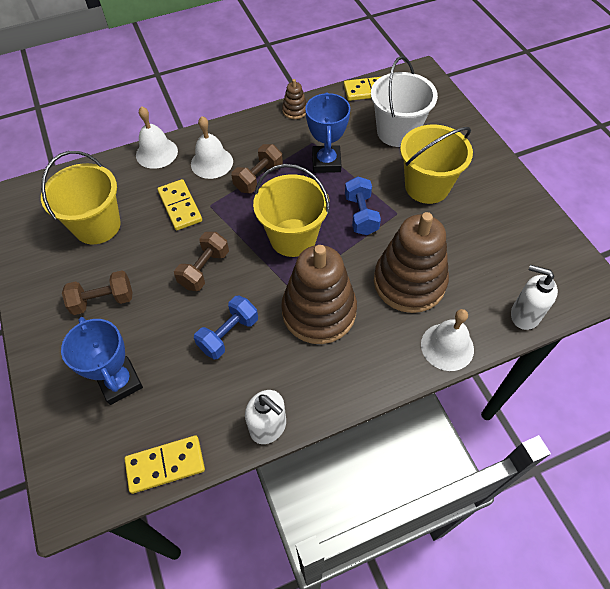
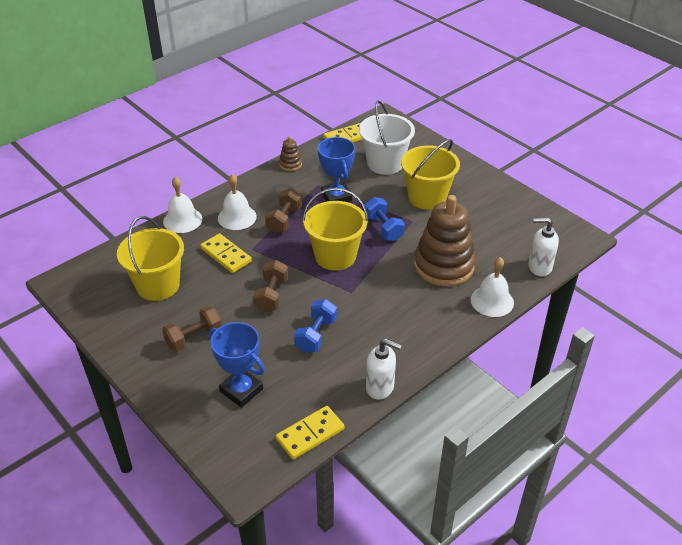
camera: 20 degrees left, 15 degrees down
brown stacking toy [281,245,357,344] -> none

